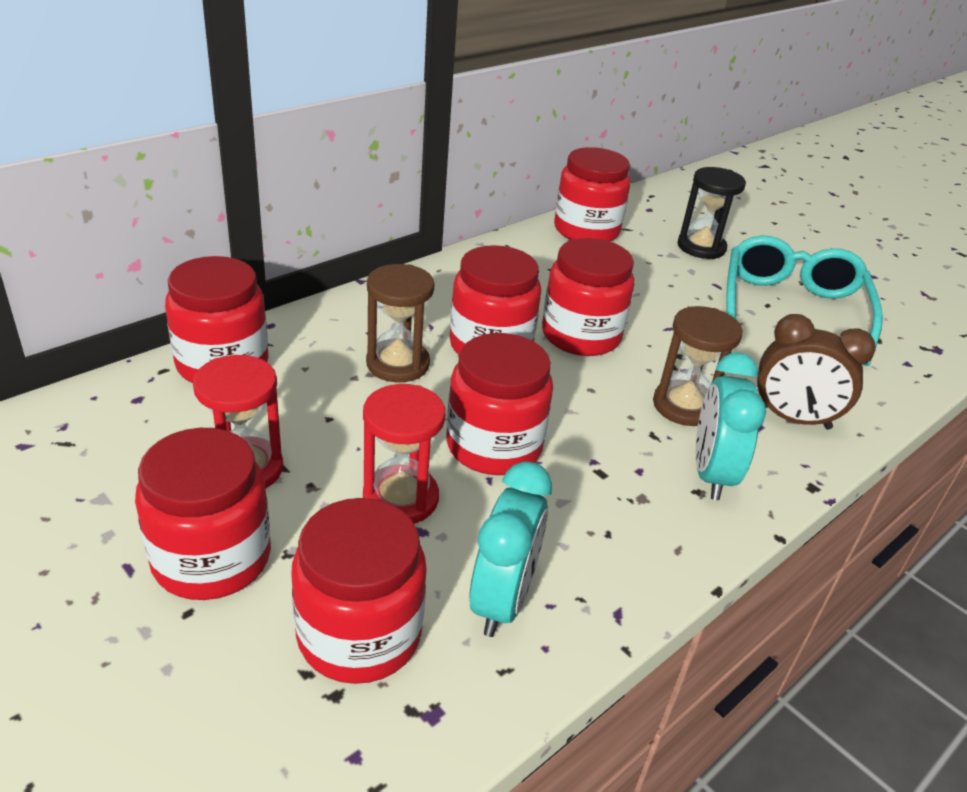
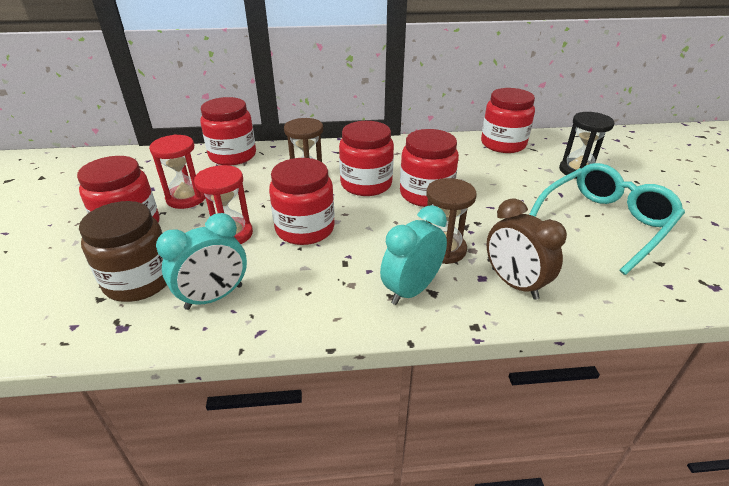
camera: 40 degrees right, 0 degrees up
red jar [291,498,427,684] -> brown jar [79,201,167,302]

